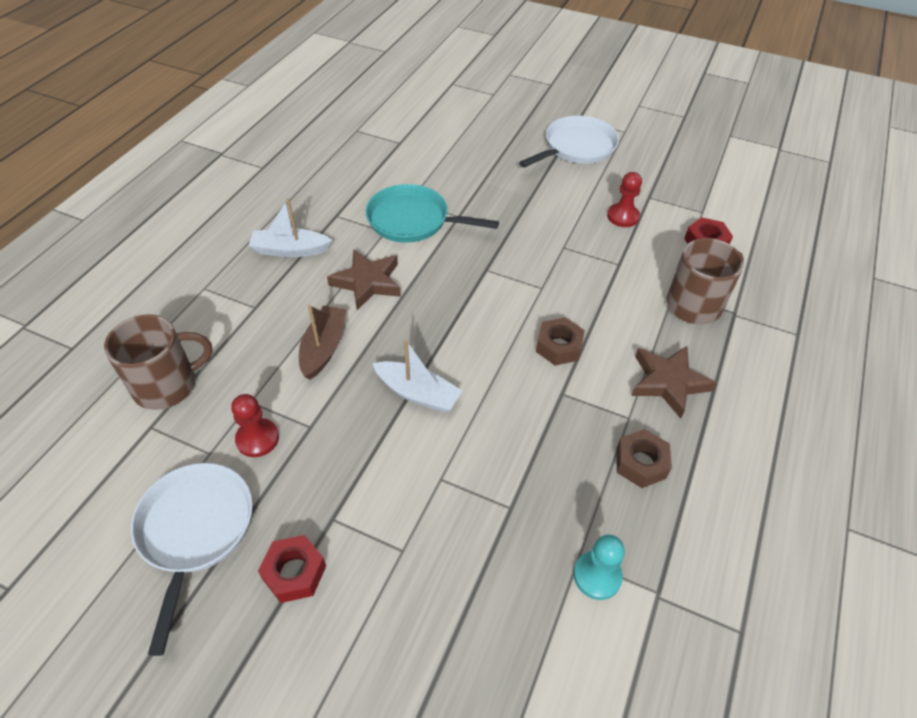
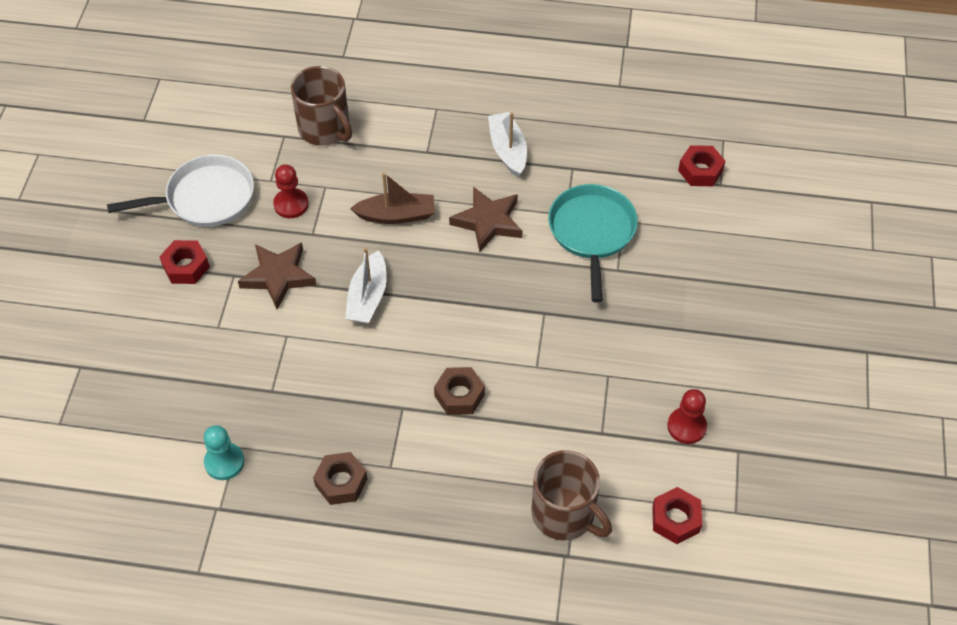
camera: 75 degrees right, 5 degrees up
white pan [519,116,619,167] -> none
brown star [631,346,717,419] -> brown star moved to [238,242,317,309]
none -> red nut [678,145,725,186]

